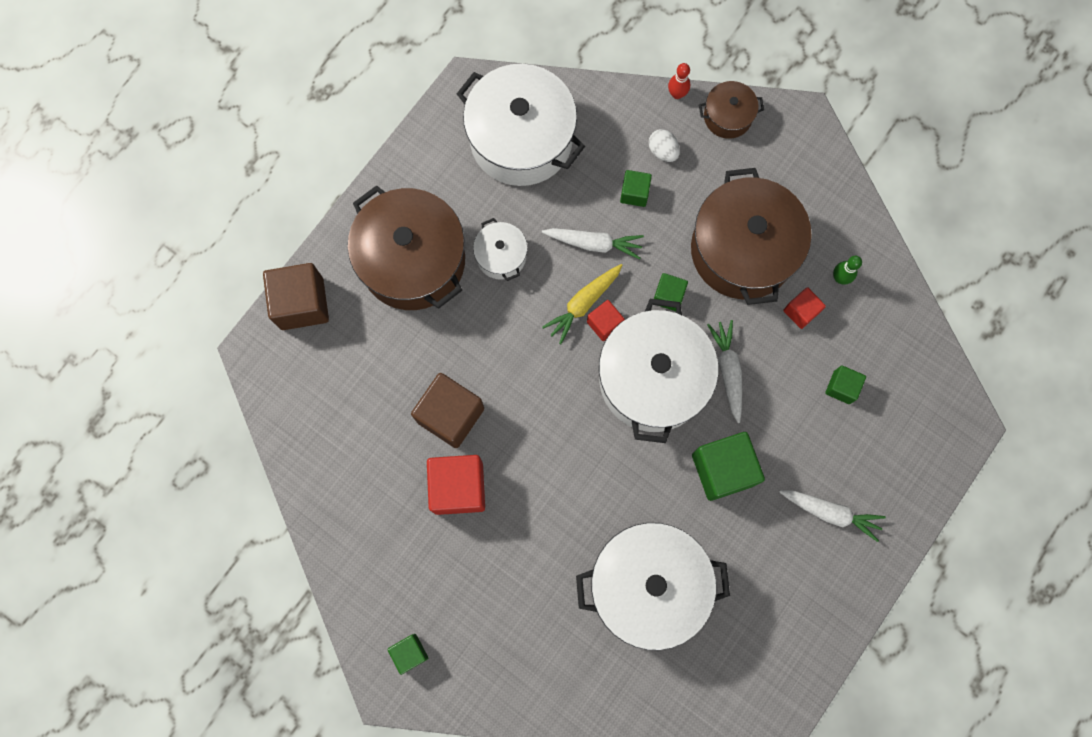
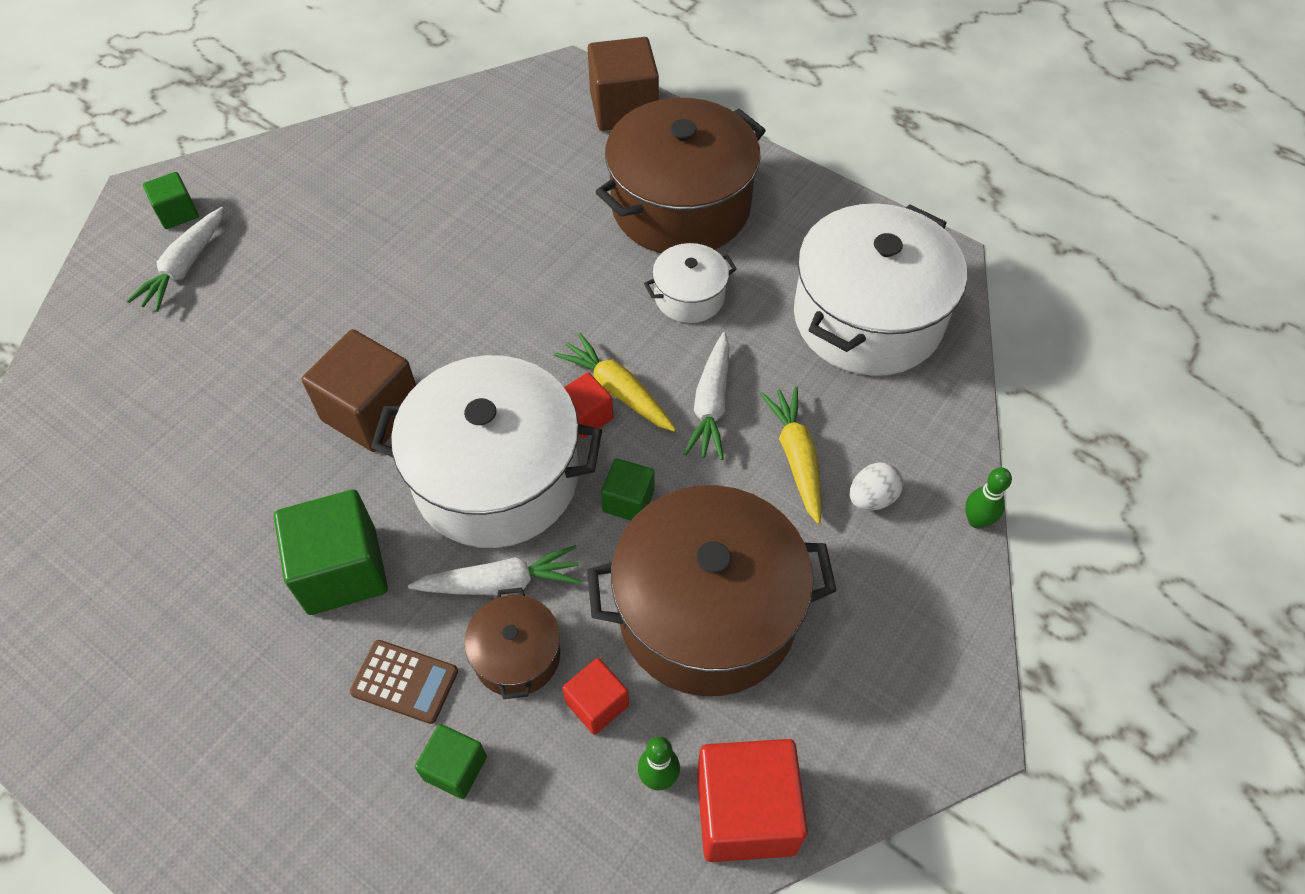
camera: 90 degrees right, 20 degrees down
brown cube [411,373,484,448] -> brown cube moved to [302,329,416,452]
red cube [427,455,485,515] -> red cube moved to [697,739,808,862]
white pot [576,523,730,650] -> none
green cube [620,170,652,207] -> yellow carrot [760,386,822,524]
red bowling pin [668,63,690,99] -> green bowling pin [965,467,1012,529]
brown pot [699,81,764,139] -> brown pot moved to [464,588,560,699]
white carrot [779,490,886,542] -> white carrot moved to [127,207,224,312]
none -> brown calculator [350,640,458,724]

